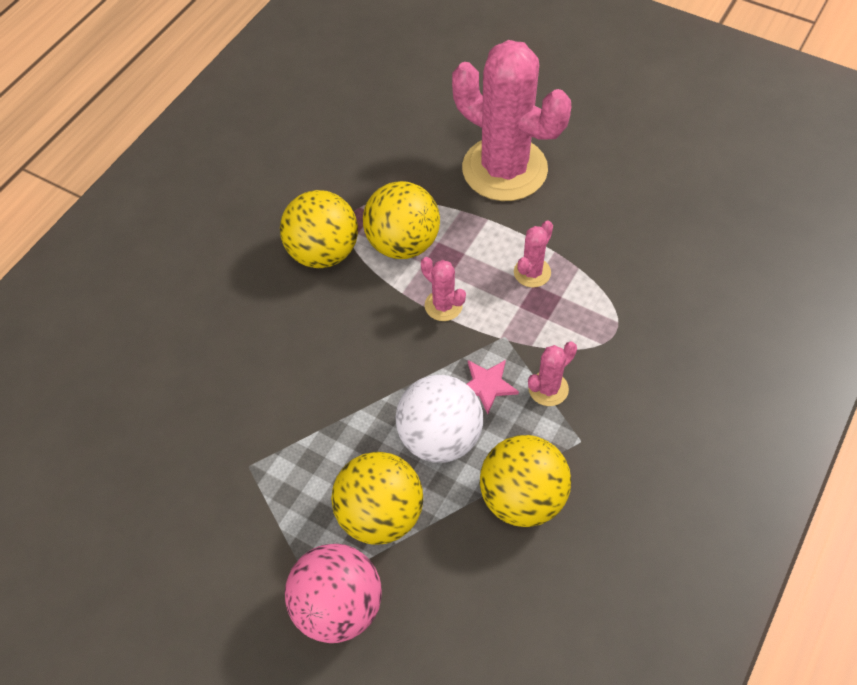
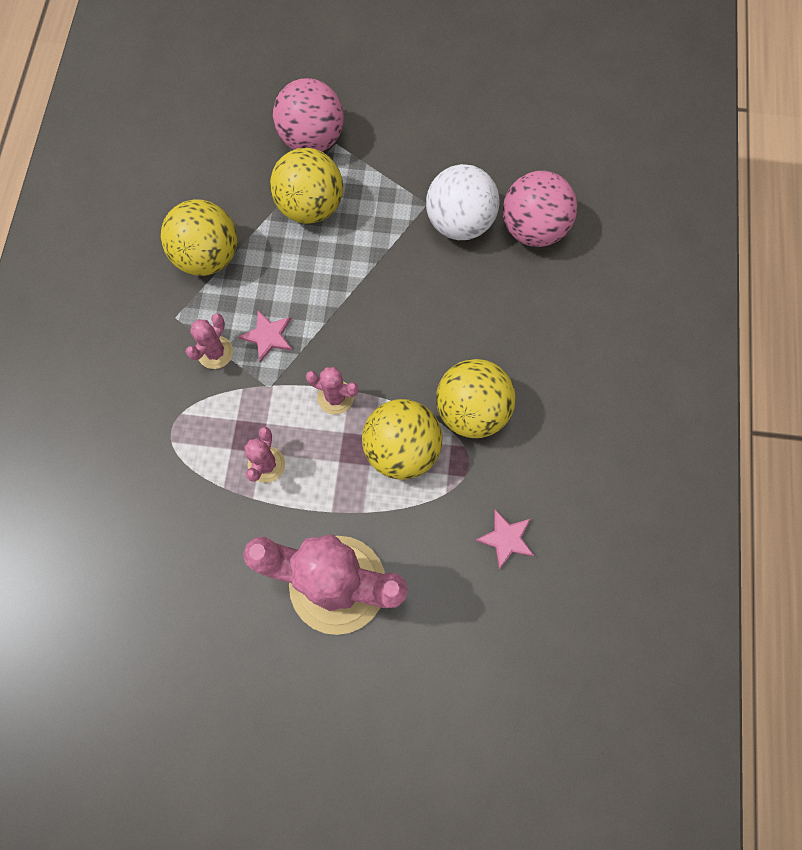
camera: 155 degrees right, 15 degrees up
white ball [395,375,483,463] -> white ball moved to [426,164,500,240]
none -> pink star [475,509,534,569]
none -> pink ball [503,171,577,247]

